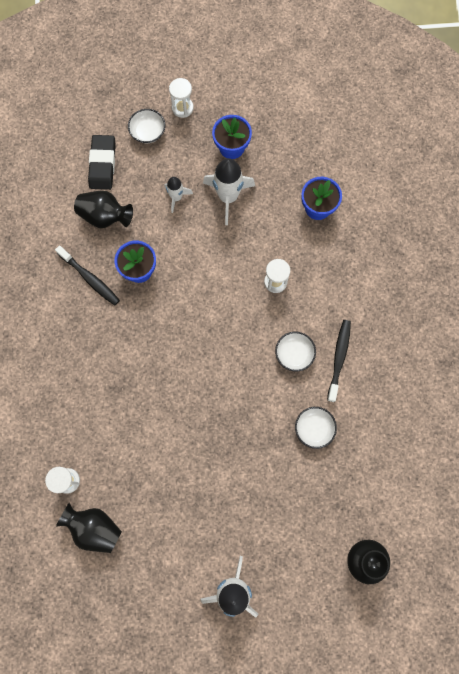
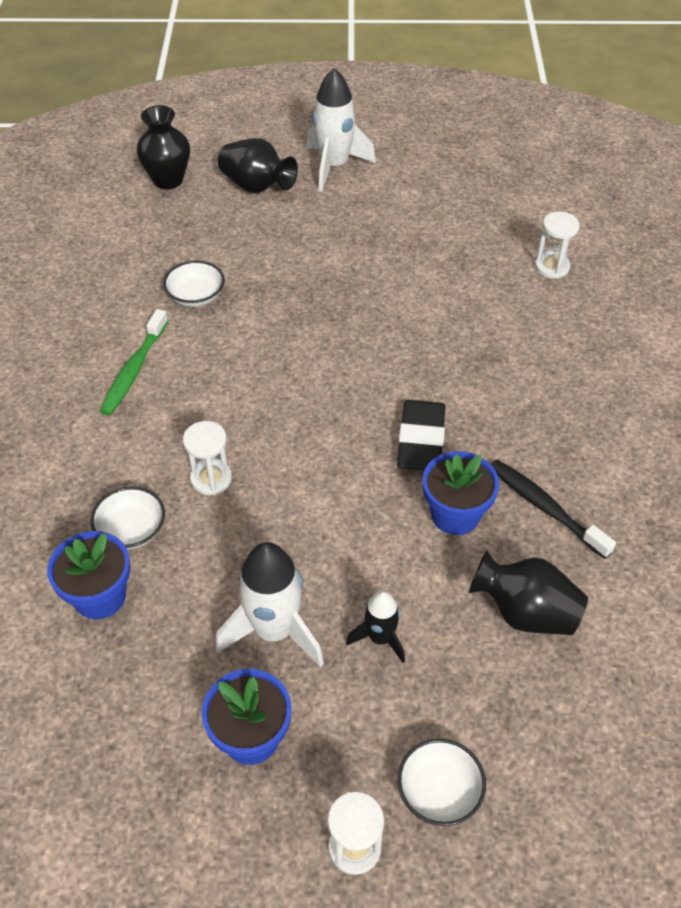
camera: 175 degrees left, 25 degrees down
black vase [56,503,122,553] -> black vase moved to [218,138,298,193]
black eraser [88,135,116,190] -> black eraser moved to [397,400,446,470]
white rocket [164,177,193,213] -> black rocket [346,591,405,663]
white bowl [275,332,316,371] -> white bowl moved to [90,487,165,550]
black toothbrush [327,320,351,402] -> green toothbrush [100,309,168,415]

